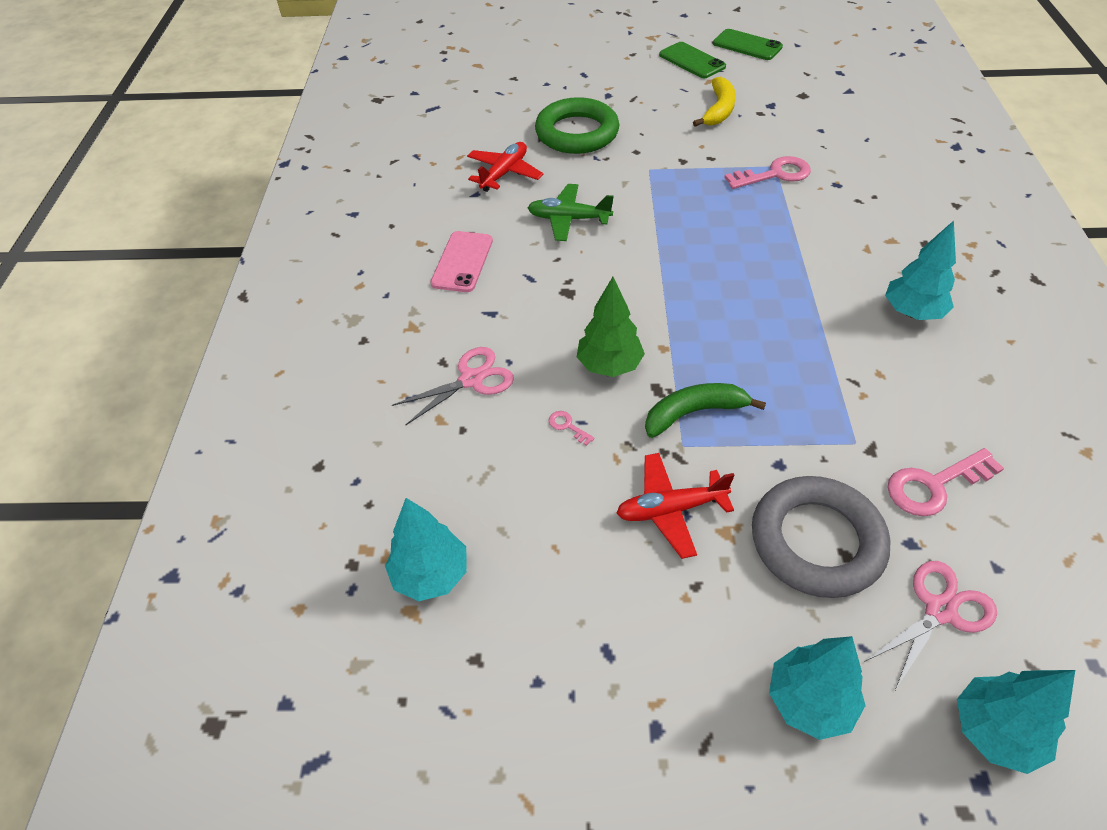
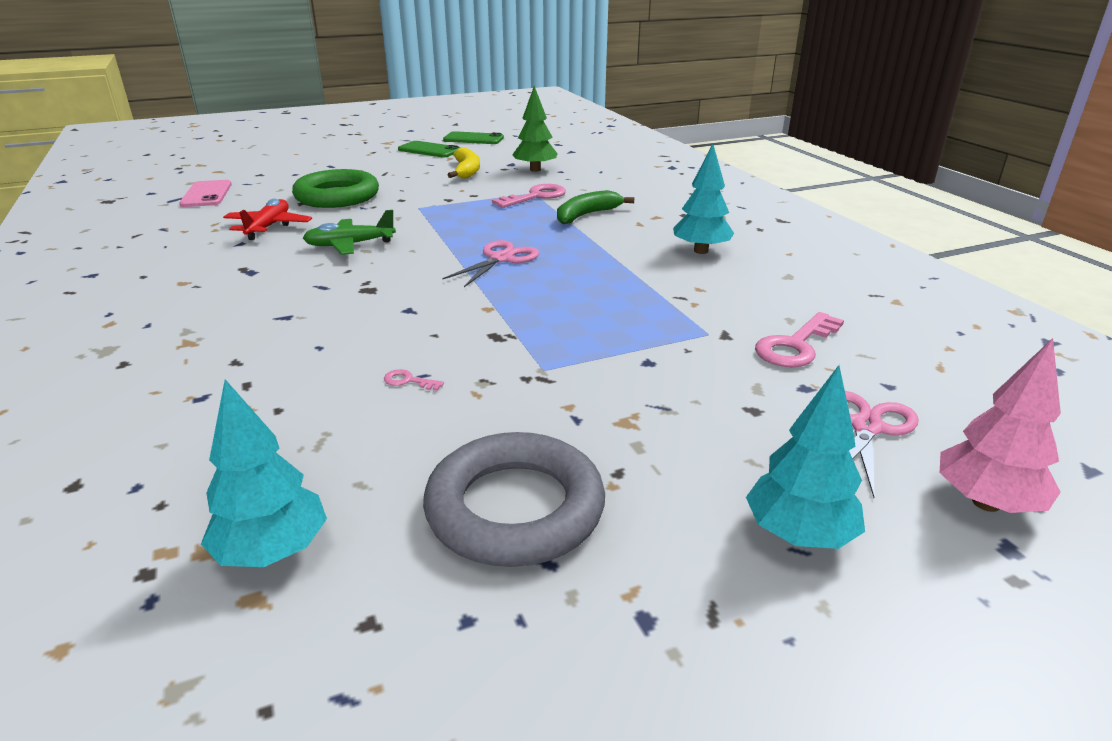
camera: 25 degrees left, 20 degrees down
pink scissors [392,347,514,425] -> pink scissors moved to [442,240,539,287]
pink phone [431,231,493,292] -> pink phone moved to [179,180,232,207]
green tree [577,277,645,377] -> green tree moved to [512,86,558,172]
red plane [617,453,735,559] -> none
green banana [645,383,766,438] -> green banana moved to [557,190,634,224]
grey ring [752,476,891,598] -> grey ring moved to [423,432,605,567]
turquoise tree [957,670,1075,774] -> pink tree [940,338,1061,513]

